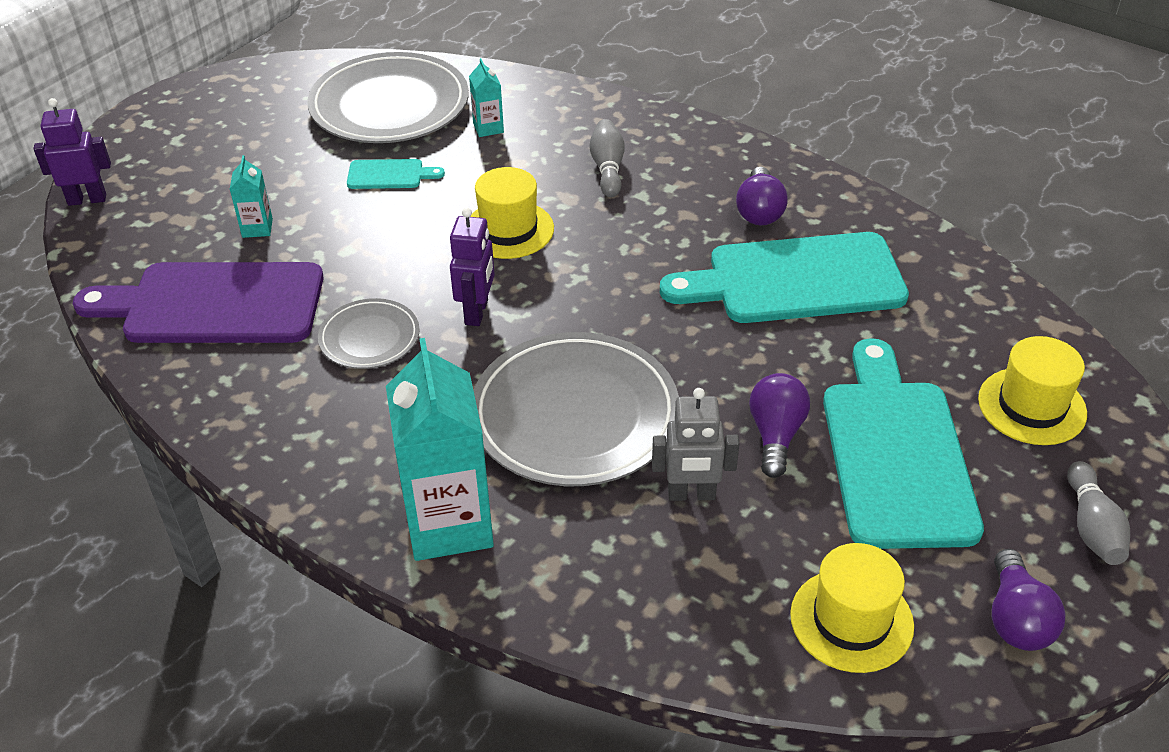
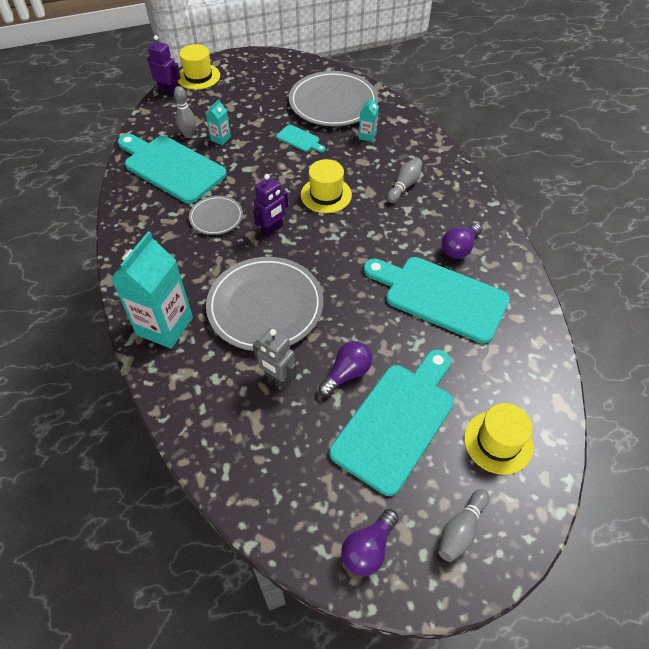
camera: 35 degrees right, 10 degrees up
purple cutting board [73,262,324,343] -> turquoise cutting board [118,134,227,204]
yellow hat [790,543,914,673] -> yellow hat moved to [178,44,220,90]
none -> grey bowling pin [174,86,196,138]

